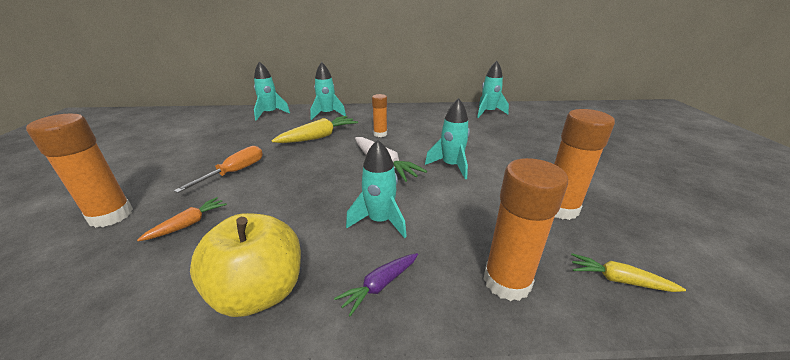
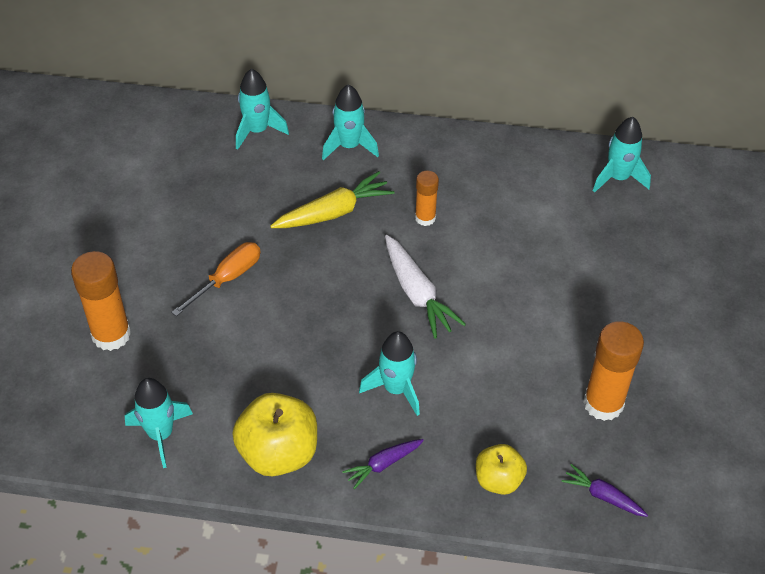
camera: 10 degrees right, 20 degrees up
orange carrot [137,197,227,241] -> none
turquoise rocket [425,98,470,179] -> turquoise rocket moved to [125,378,193,468]
orange glue stick [484,158,568,301] -> yellow apple [476,444,527,495]
yellow carrot [571,253,686,292] -> purple carrot [561,464,648,517]

